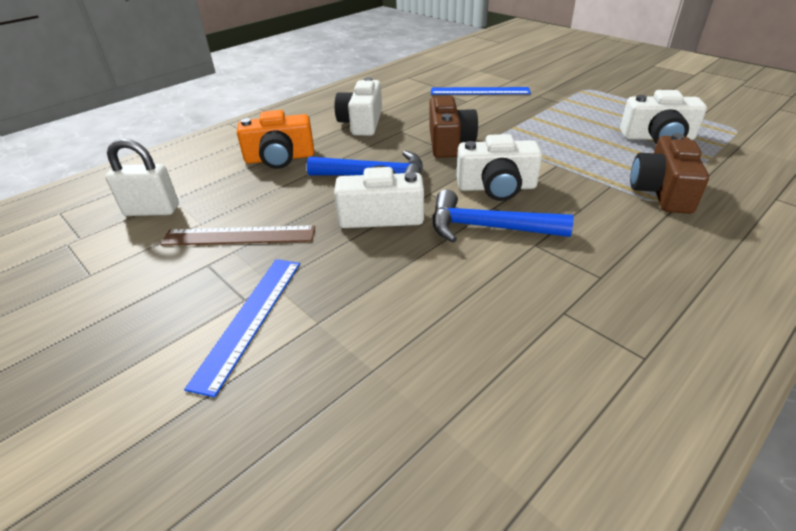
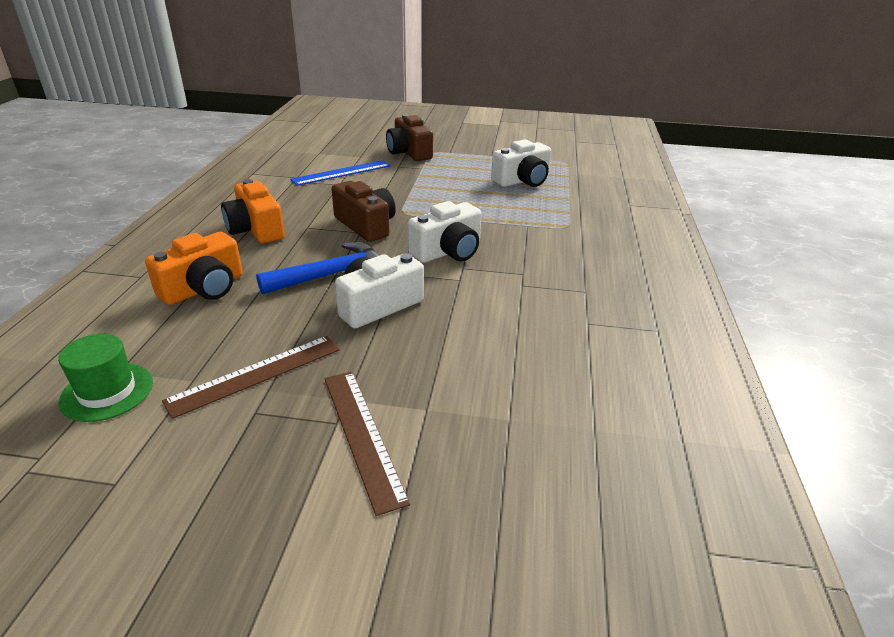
camera: 40 degrees left, 5 degrees down
white padlock [105,138,179,216] -> green hat [58,334,153,422]
blue ruler [184,259,300,397] -> brown ruler [325,372,410,516]
white camera [335,77,382,136] -> orange camera [221,179,285,243]
blue hammer [433,190,574,243] -> none
brown camera [630,133,709,214] -> brown camera moved to [386,114,433,161]

